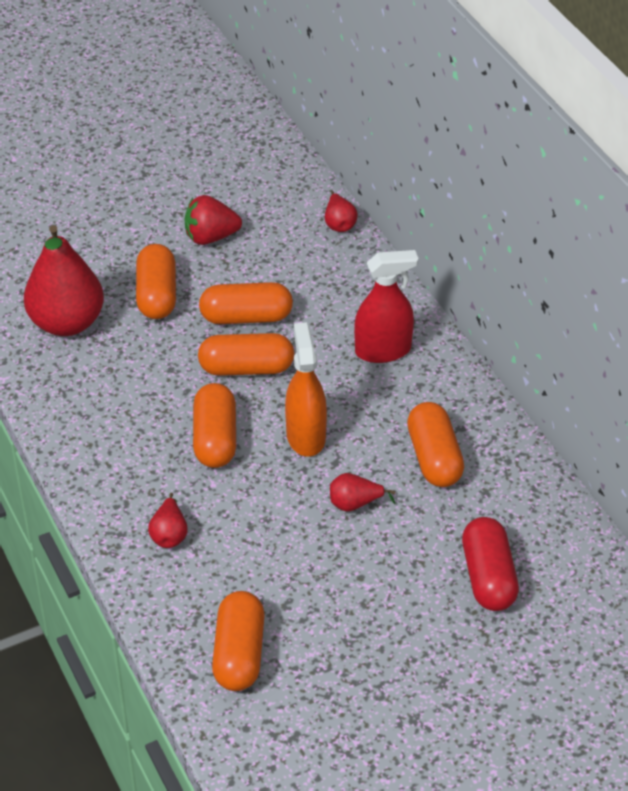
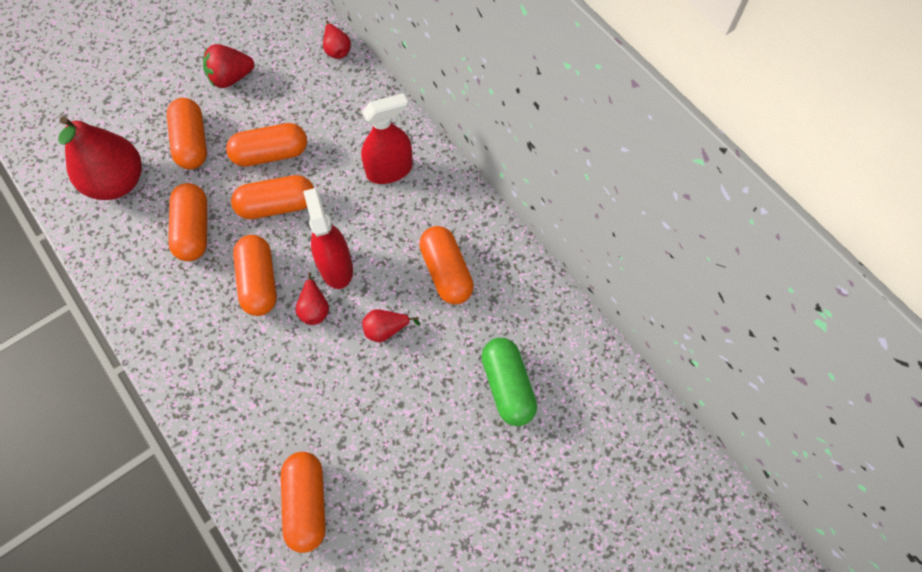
camera: 10 degrees left, 20 degrees up
red pear [148,493,188,548] -> red pear moved to [296,273,329,325]
orange spray bottle [285,322,327,457] -> red spray bottle [303,188,353,289]
red capsule [462,517,519,611] -> green capsule [482,338,537,426]
none -> orange capsule [168,183,207,261]

